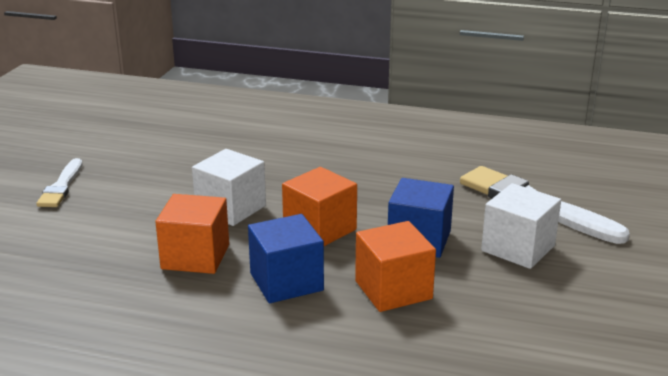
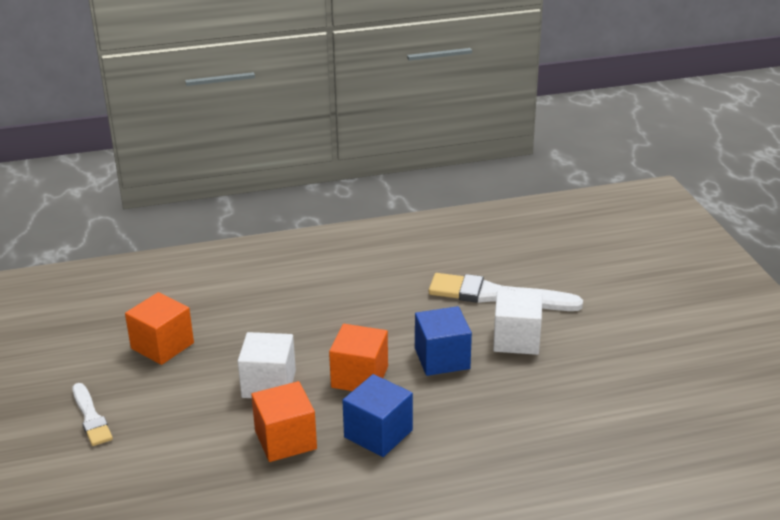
camera: 30 degrees left, 5 degrees up
orange cube [355,221,436,312] -> orange cube moved to [125,292,194,365]

